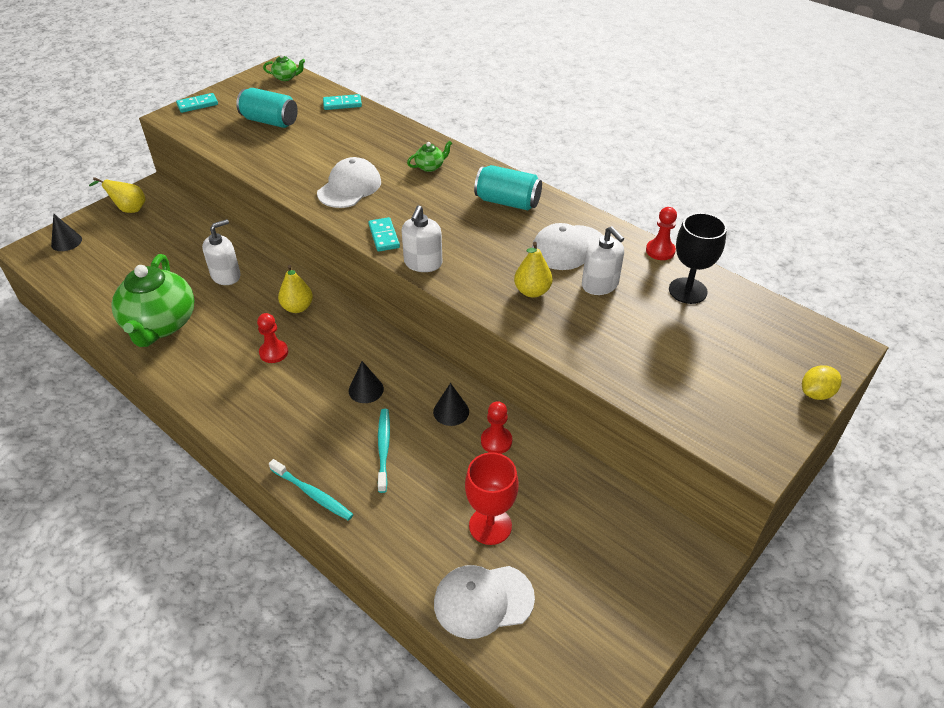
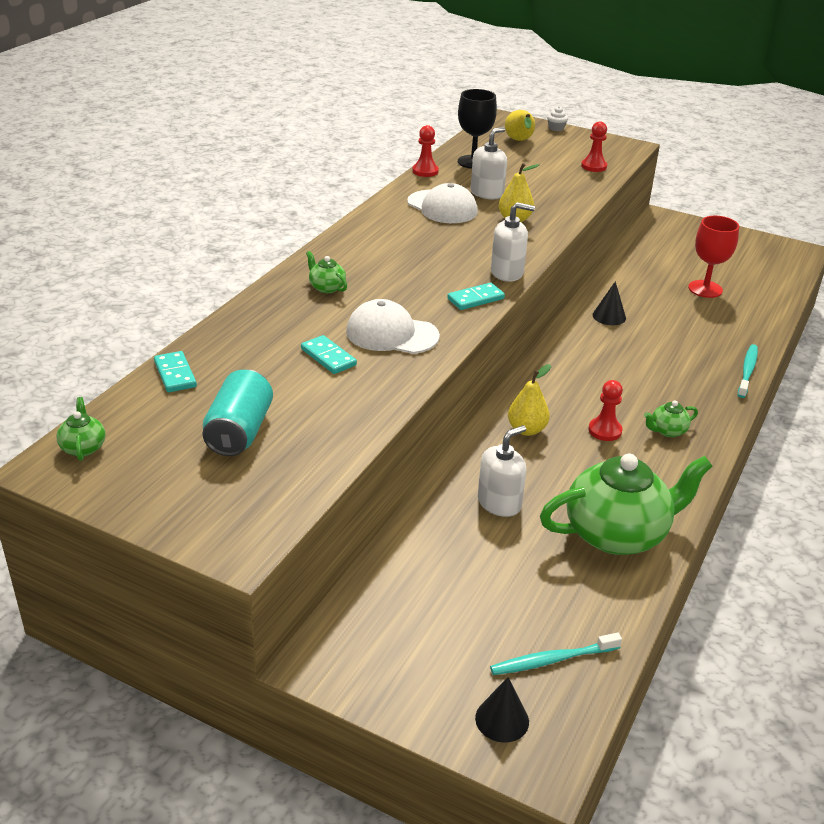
camera: 105 degrees left, 10 degrees down
yellow pear [89,177,146,213] -> yellow pear moved to [505,110,535,141]
turquoise domino [176,93,218,113] -> turquoise domino moved to [301,335,357,374]
white soap dispenser [202,219,241,285] -> white soap dispenser turned 105 degrees clockwise [478,425,526,517]
black cone [349,361,384,403] -> none
turquoise toothbrush [378,409,390,493] -> turquoise toothbrush moved to [490,633,622,675]
white cap [434,565,535,639] -> none
turquoise can [474,165,542,210] -> none
red pawn [481,401,512,454] -> red pawn moved to [581,122,607,172]
yellow lemon [802,365,842,400] -> white cupcake [547,106,568,131]
none -> green teapot [644,400,698,437]

